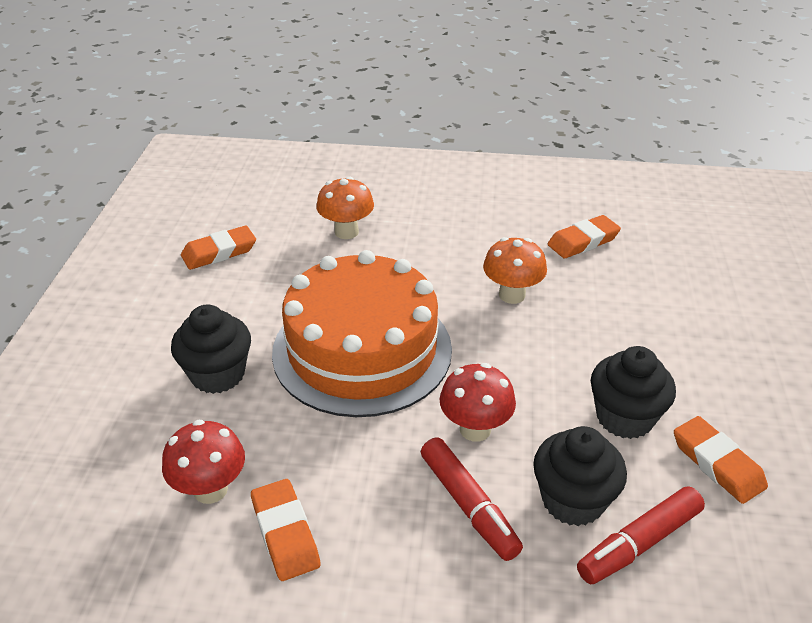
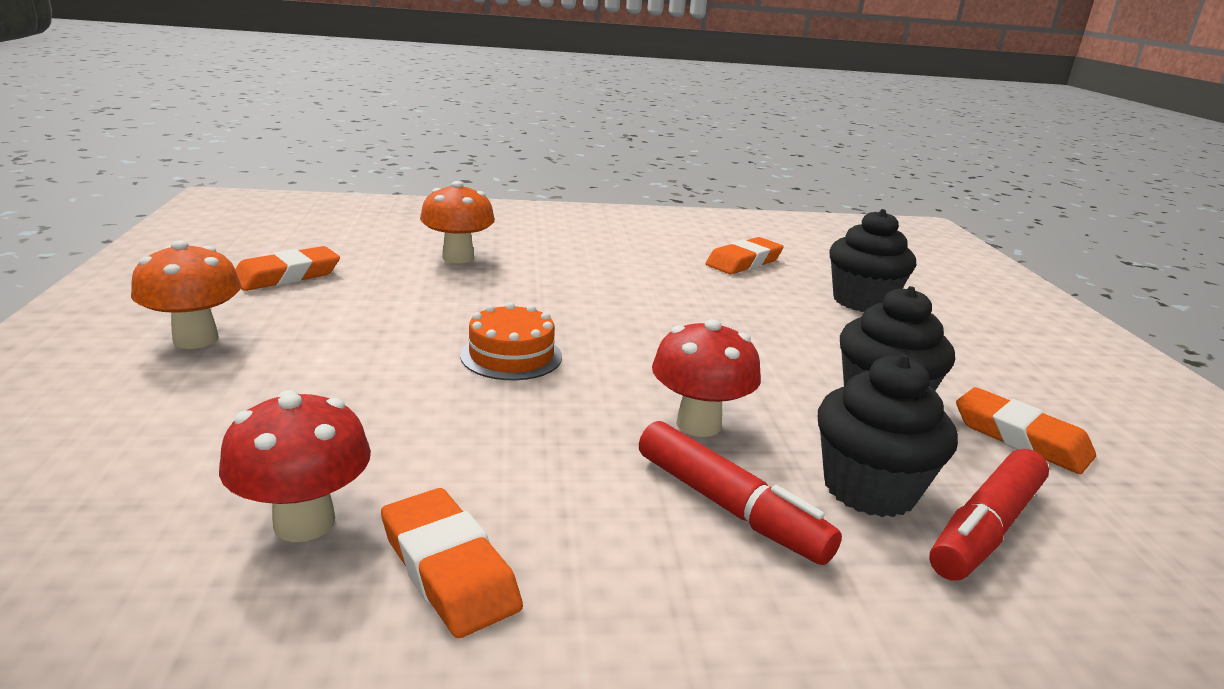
camera: 15 degrees left, 15 degrees down
black cupcake [171,305,251,394] -> black cupcake moved to [829,209,916,312]
orange cake [272,250,452,417] -> orange cake [460,303,562,380], size x0.40
orange mushroom [483,237,547,304] -> orange mushroom moved to [131,240,241,349]

